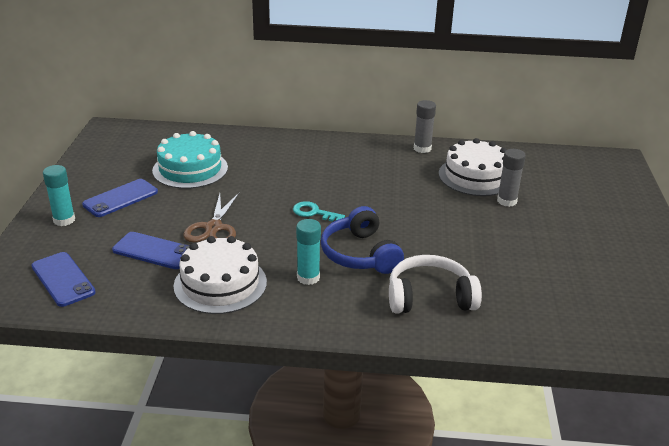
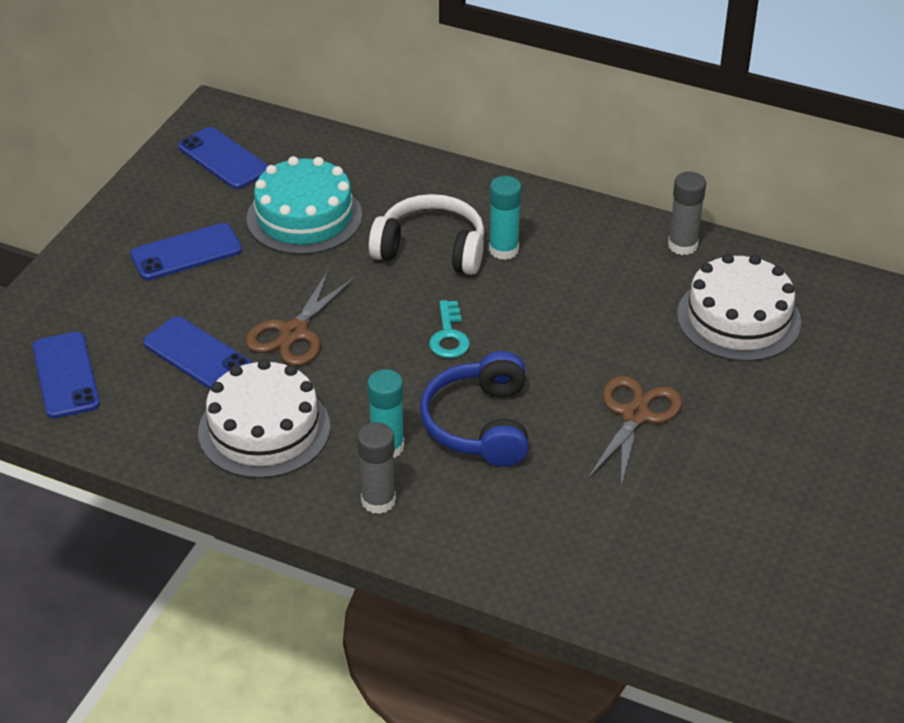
camera: 20 degrees right, 10 degrees up
turquoise glue stick [43,165,75,226] -> turquoise glue stick moved to [489,176,522,260]
turquoise key [293,201,345,222] -> turquoise key turned 135 degrees counterclockwise [429,300,470,358]
white headphones [389,255,482,313] -> white headphones moved to [369,194,484,275]
grey glue stick [497,149,526,207] -> grey glue stick moved to [357,422,396,514]
none -> blue phone [178,127,268,189]
none -> brown scissors [588,376,682,487]

